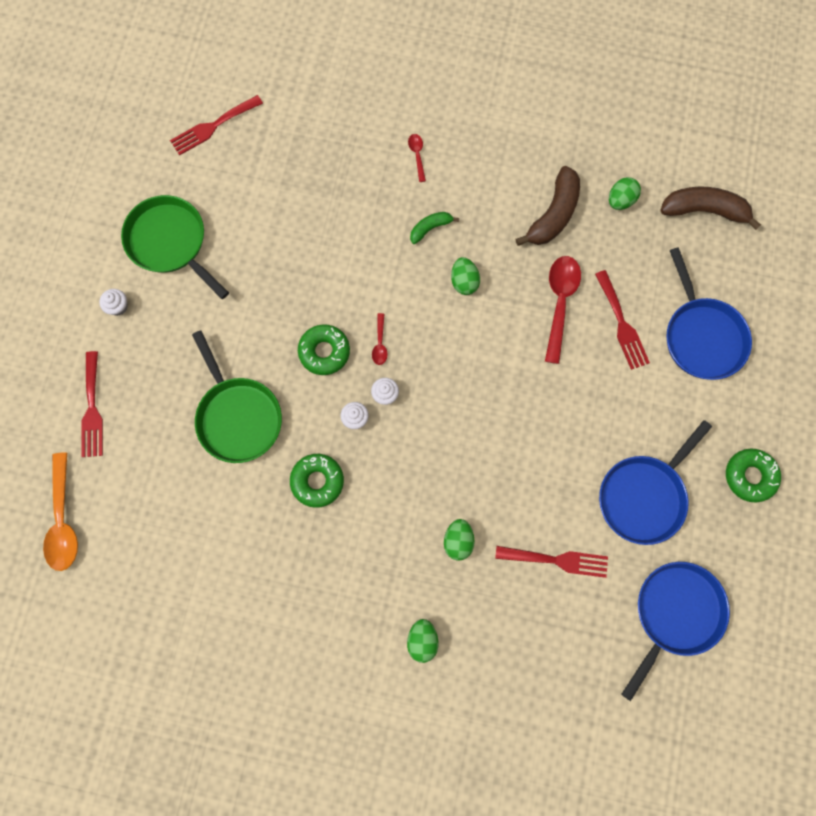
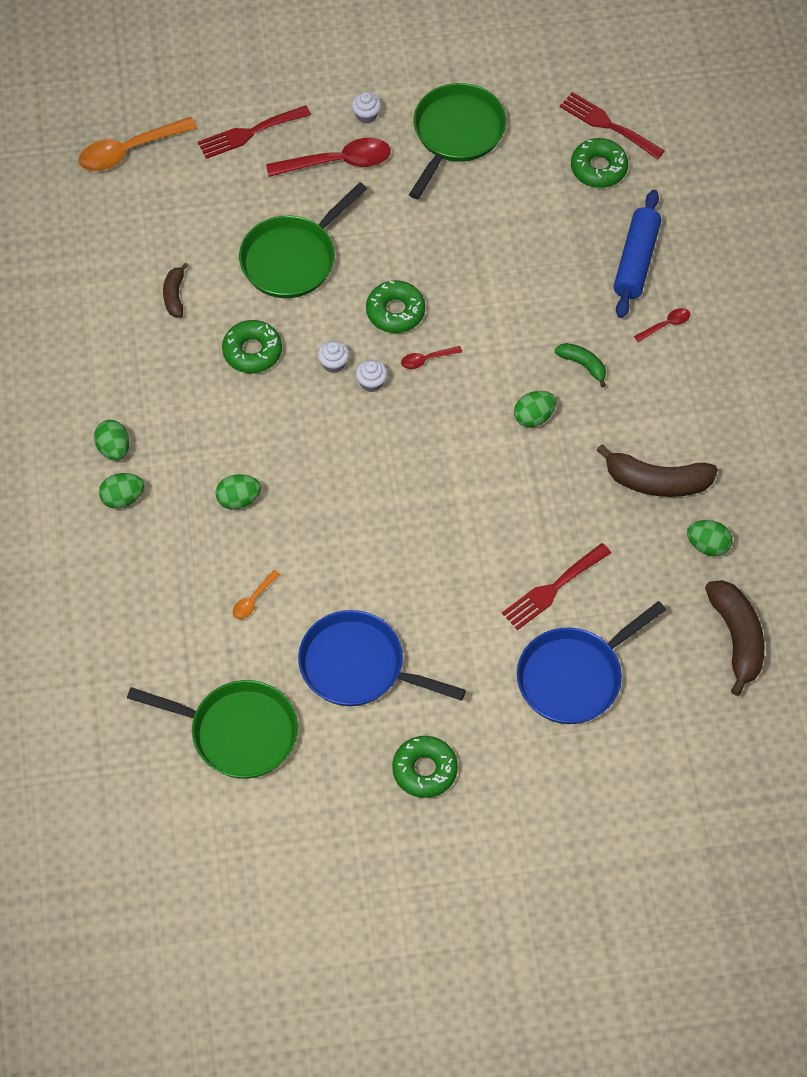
camera: 70 degrees right, 15 degrees down
red fork [495,546,608,578] -> orange spoon [233,570,280,619]
red spoon [545,256,581,364] -> red spoon moved to [266,138,391,177]
blue pan [621,562,730,701] -> green pan [127,680,298,779]
none -> green egg [94,420,129,461]
none -> brown banana [163,263,188,317]
none -> green donut [571,138,628,188]
none -> blue rolling pin [613,190,661,318]

